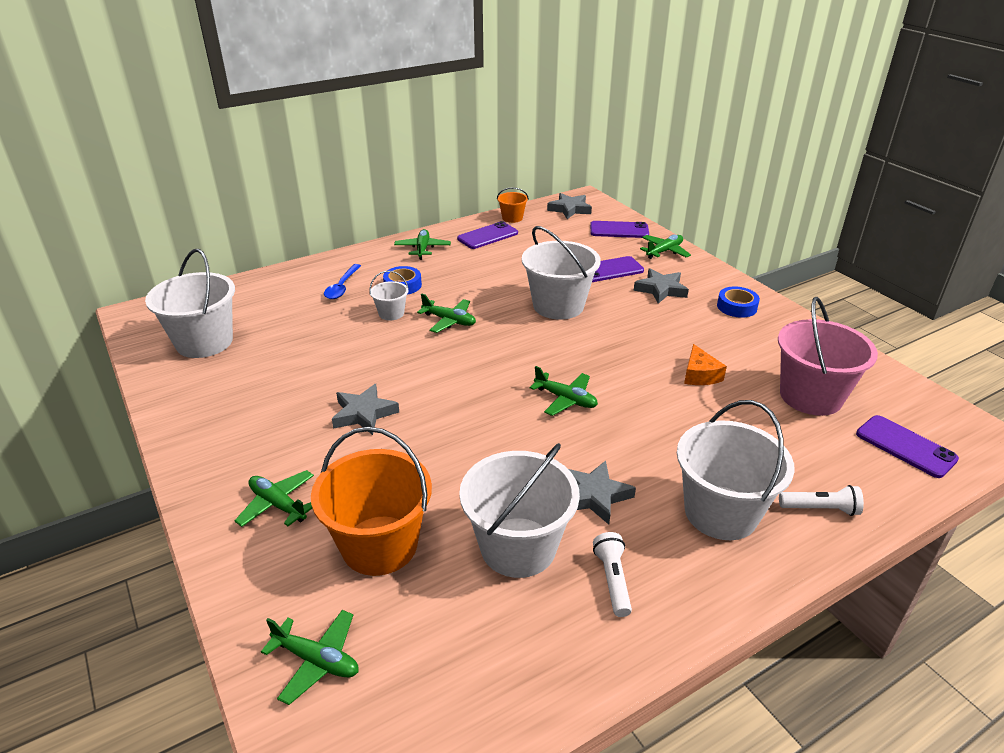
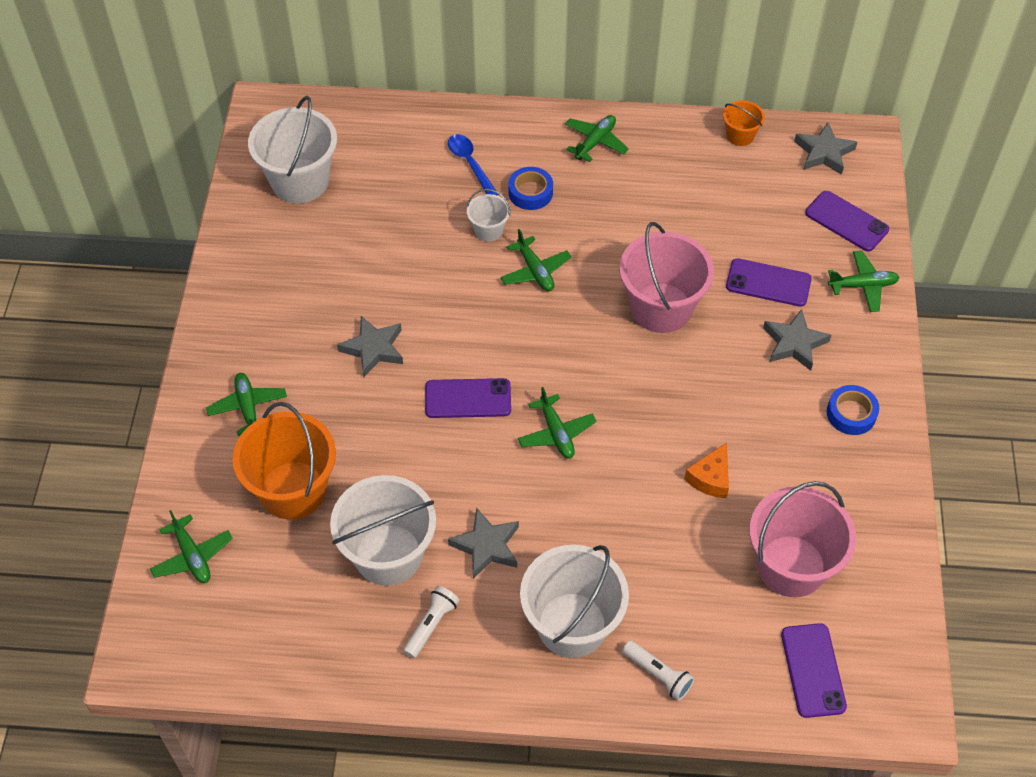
camera: 35 degrees right, 20 degrees up
blue spoon [324,264,361,299] -> blue spoon turned 105 degrees clockwise [448,134,498,195]
purple phone [457,221,518,249] -> purple phone moved to [425,378,511,418]
white bucket [522,226,601,320] -> pink bucket [619,222,714,333]

